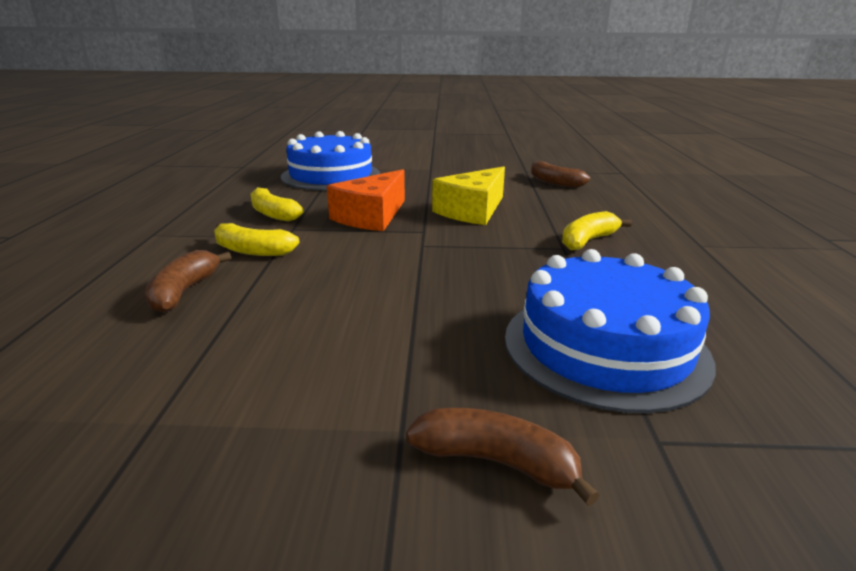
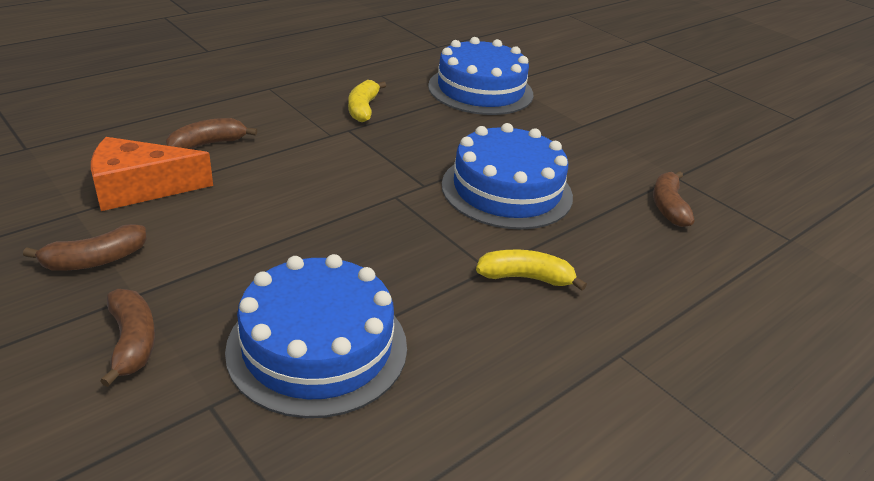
camera: 45 degrees right, 10 degrees up
yellow banana [214,223,300,256] -> none
orange cheese [327,169,405,231] -> orange cheese moved to [91,137,213,211]
yellow cheese [432,166,505,225] -> blue cake [442,123,573,230]
none -> brown banana [23,224,147,271]

